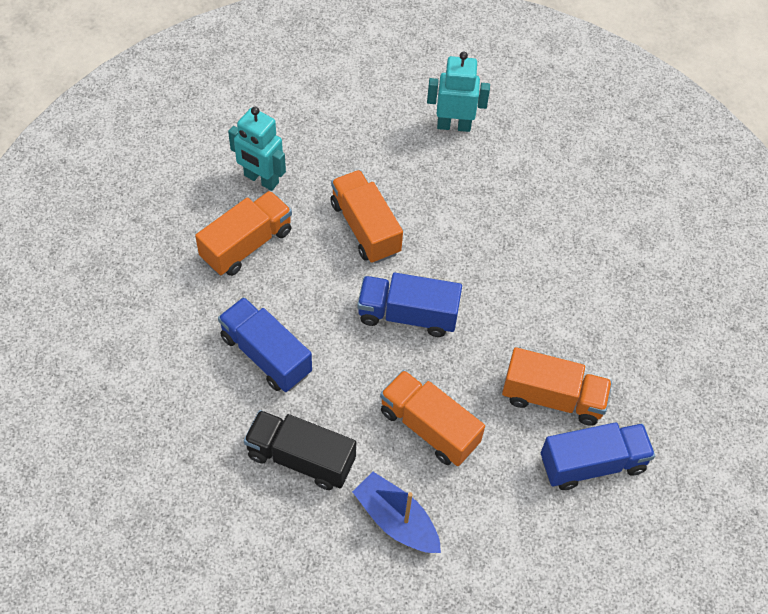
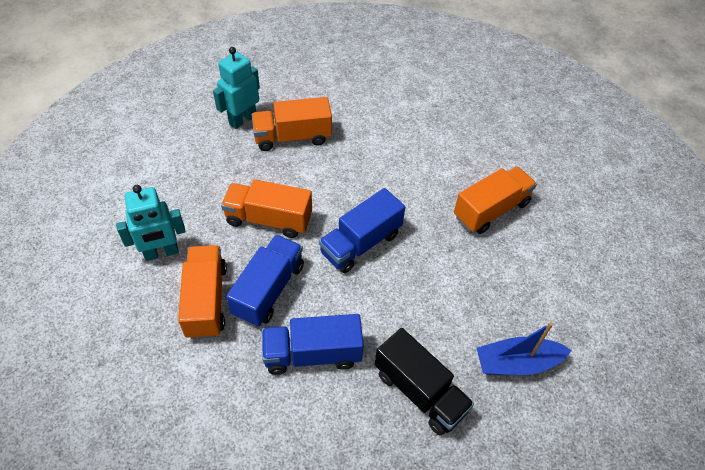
camera: 50 degrees left, 5 degrees down
black truck [244,410,356,490] -> black truck turned 105 degrees counterclockwise [375,328,474,436]
orange truck [380,370,485,466] -> orange truck moved to [252,97,332,151]
blue truck [541,422,655,490] -> blue truck moved to [226,235,304,327]

